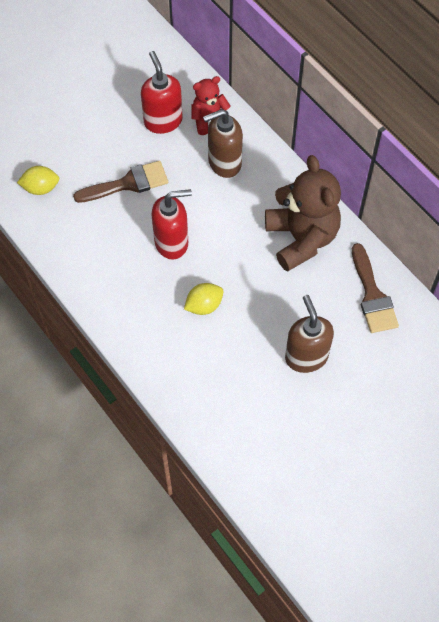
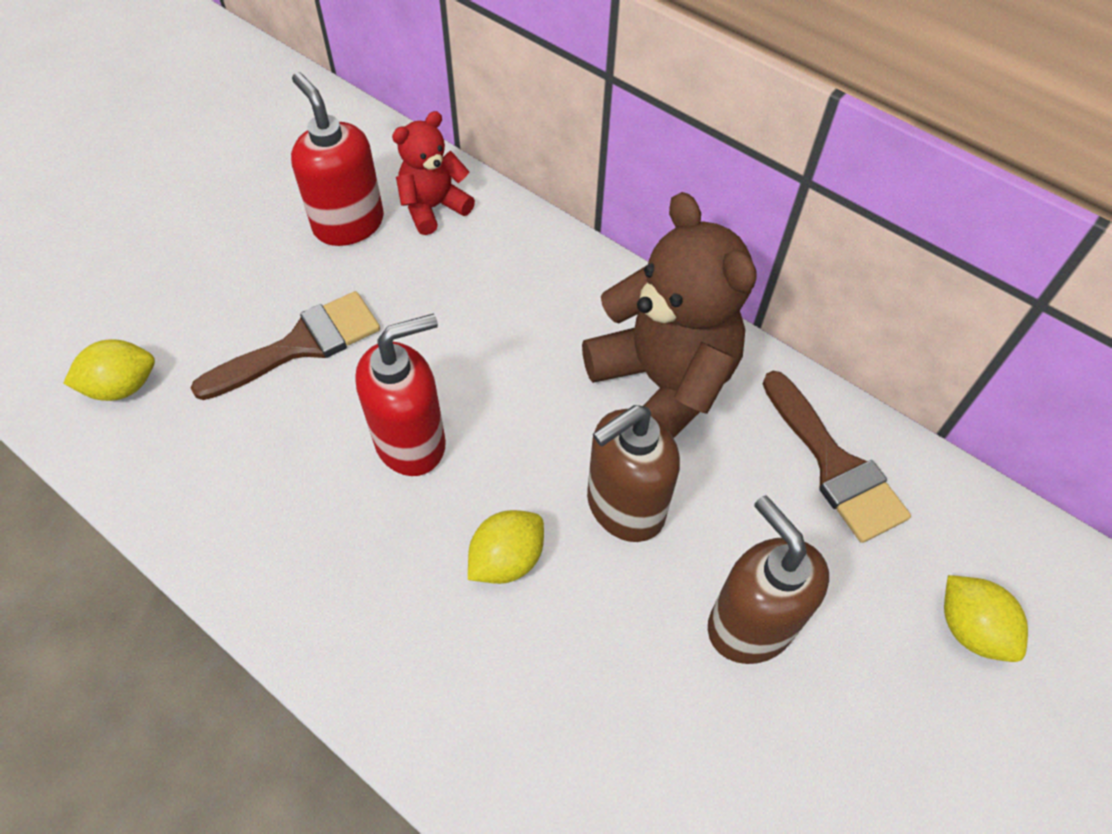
camera: 15 degrees left, 5 degrees down
brown soap dispenser [203,109,243,178] -> brown soap dispenser moved to [587,405,680,542]
none -> yellow lemon [944,575,1028,662]

